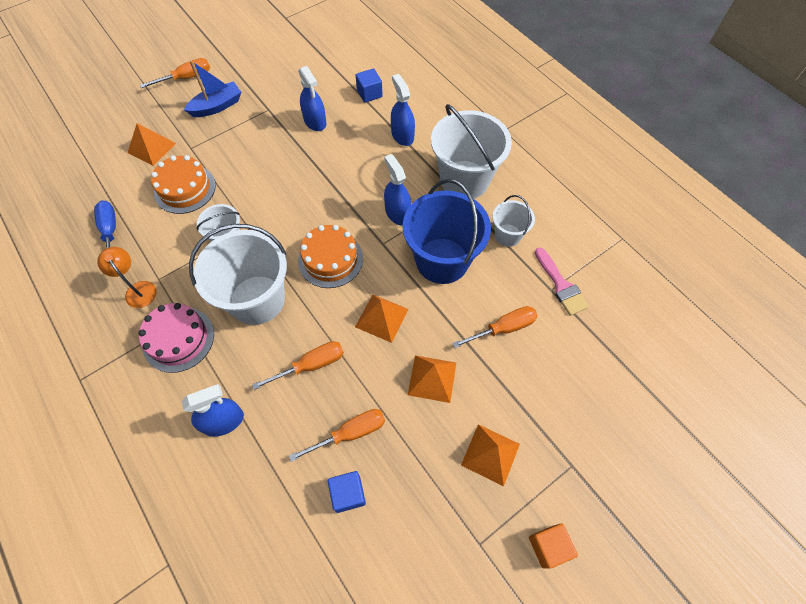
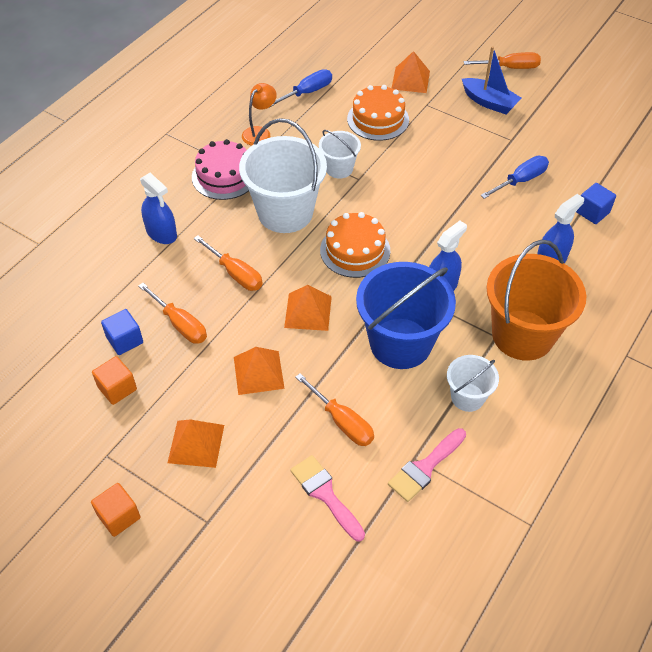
camera: 70 degrees right, 10 degrees down
orange screwdriver [140,58,210,88] -> orange screwdriver turned 45 degrees counterclockwise [463,52,541,69]
blue spray bottle [298,66,326,131] -> blue screwdriver [480,156,549,199]
white bucket [431,104,512,199] -> orange bucket [486,239,586,361]
none -> orange cube [92,356,137,405]
none -> pink brush [290,455,365,542]

